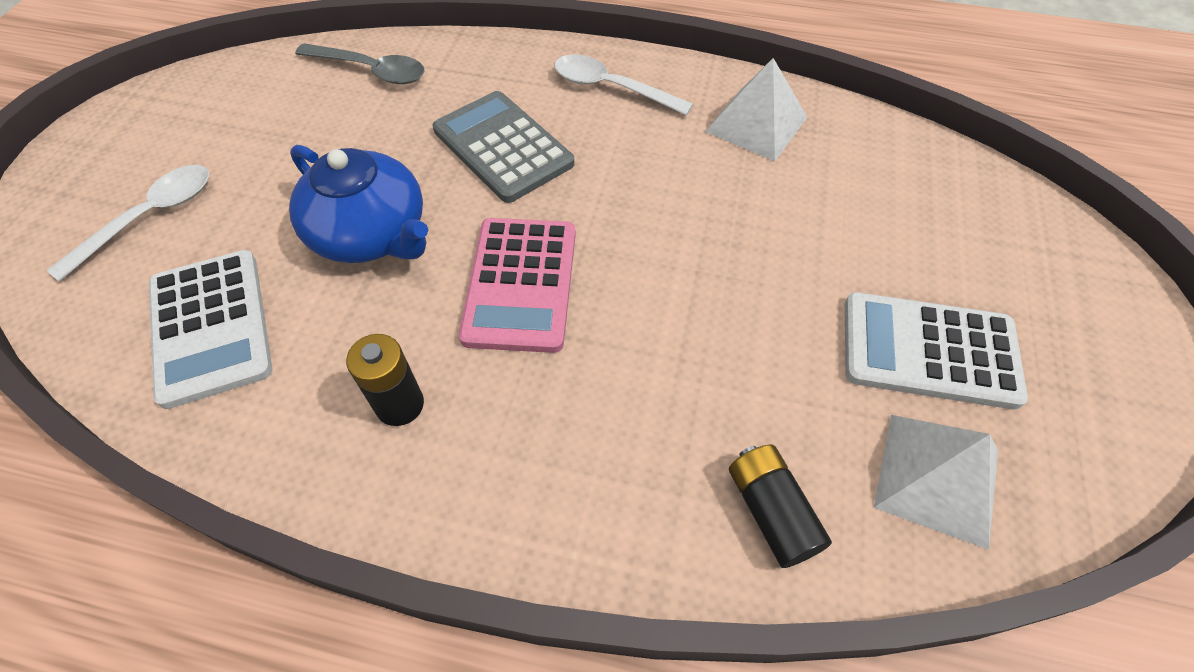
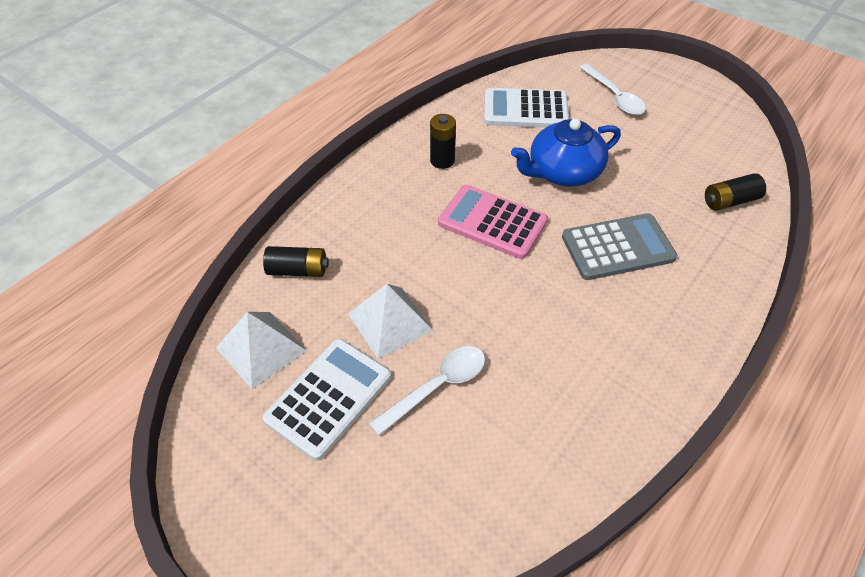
camera: 115 degrees right, 5 degrees down
grey spoon [295,43,425,84] -> black battery [705,173,766,211]
white spoon [554,54,693,116] -> white spoon moved to [369,346,485,436]
white pyramid [705,58,807,161] -> white pyramid moved to [348,284,433,359]

